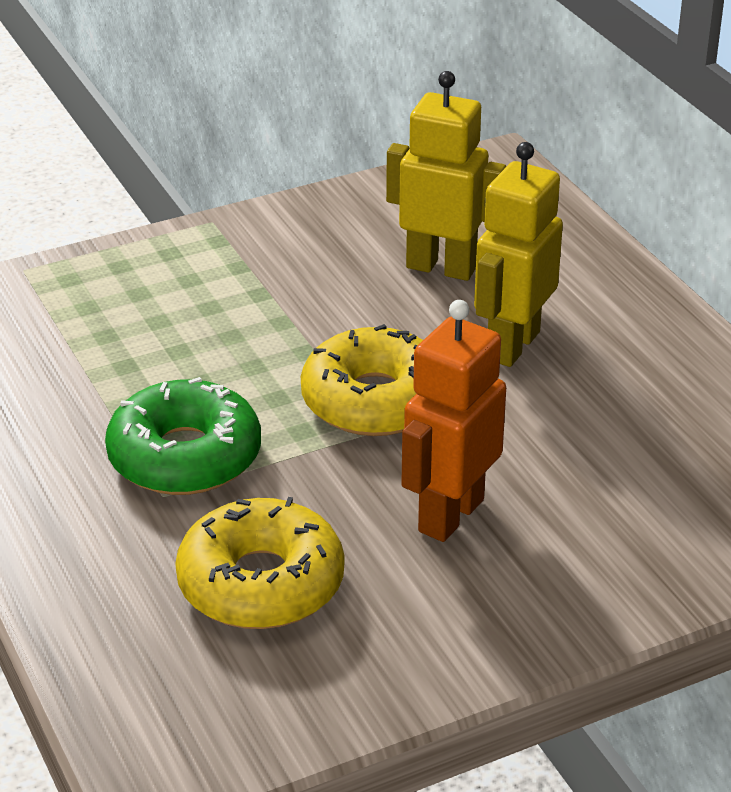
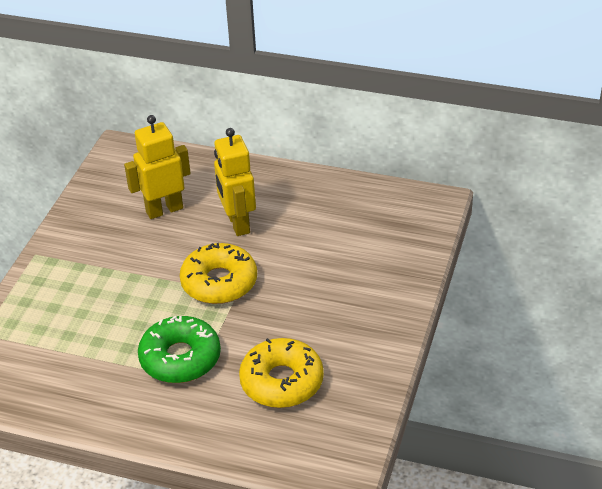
camera: 45 degrees left, 5 degrees up
orange robot [401,300,506,542] -> none

